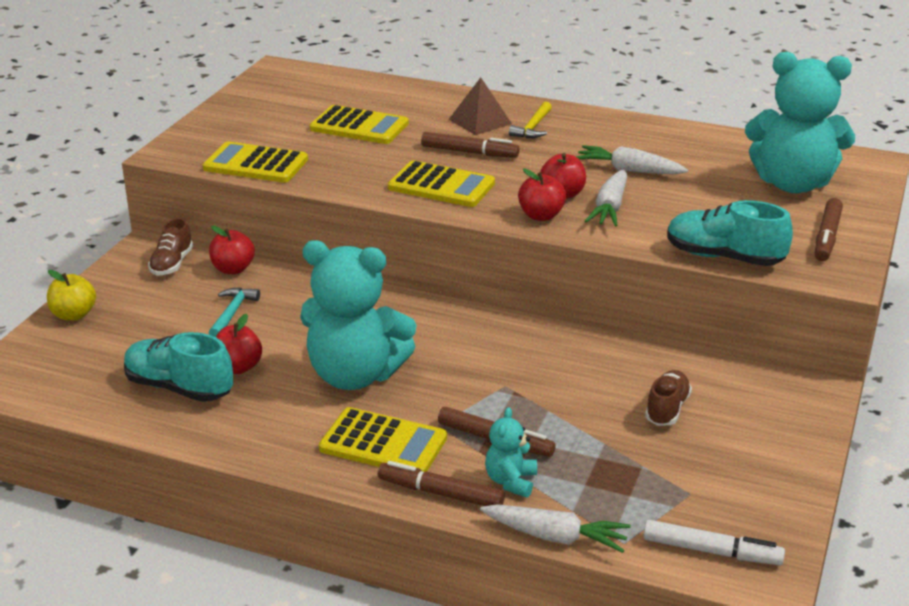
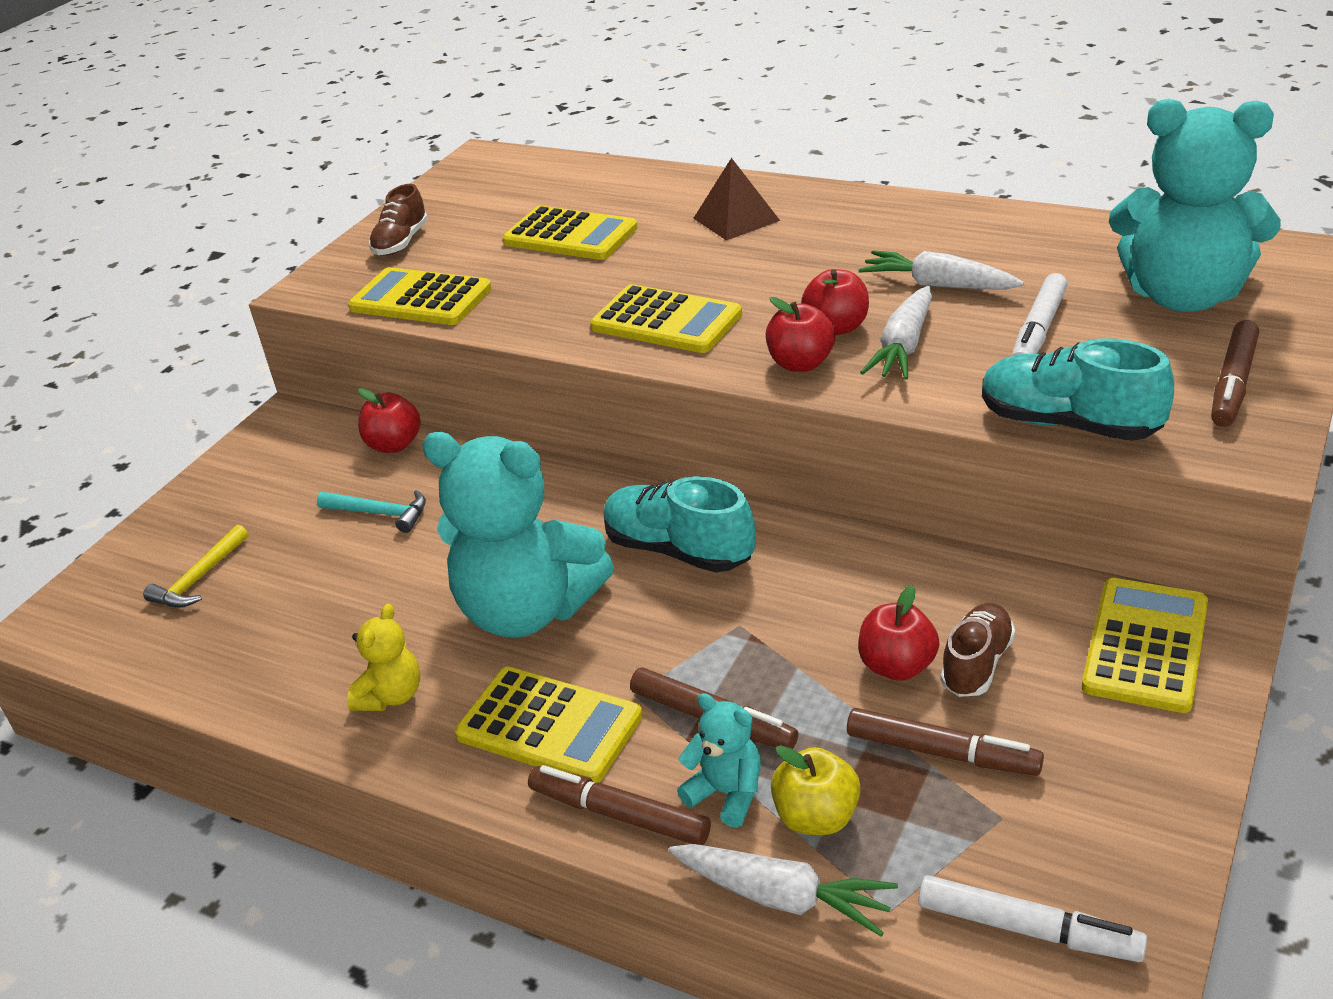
camera: 10 degrees right, 5 degrees up
yellow apple [47,270,96,321] -> yellow apple moved to [771,745,861,835]
turquoise shoe [124,332,233,402] -> turquoise shoe moved to [604,476,756,572]
brown shoe [148,218,193,275] -> brown shoe moved to [369,184,428,256]
turquoise hammer [209,287,260,337] -> turquoise hammer turned 90 degrees clockwise [317,490,426,533]
red apple [216,314,262,374] -> red apple moved to [858,585,939,680]
brown marker [421,132,520,158] -> brown marker moved to [847,708,1044,776]
turquoise teddy bear [485,407,537,498] -> turquoise teddy bear turned 105 degrees clockwise [677,693,761,828]
yellow hammer [509,102,552,138] -> yellow hammer moved to [143,525,248,608]
none -> yellow teddy bear [347,604,420,711]
none -> white marker [1012,273,1068,356]
none -> yellow calculator [1082,578,1208,713]

